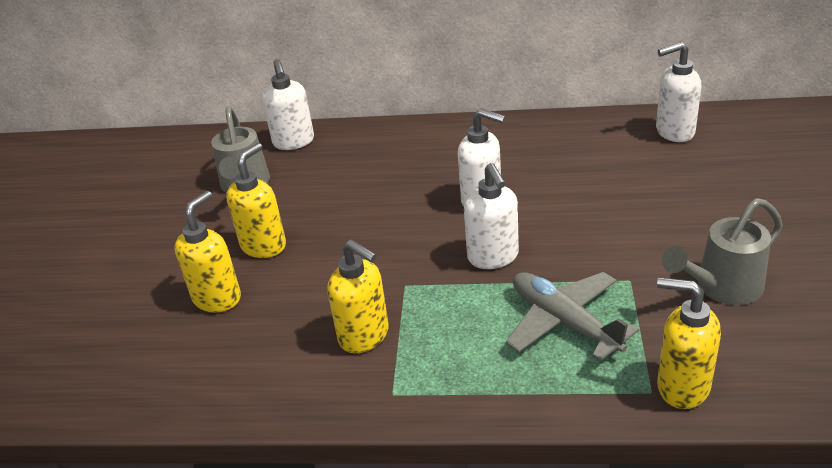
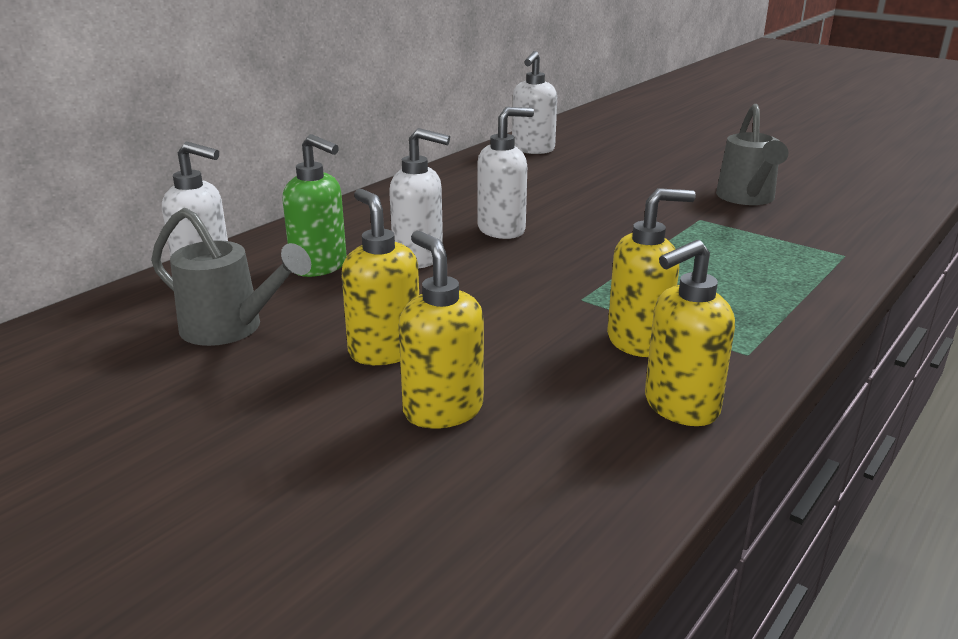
camera: 60 degrees left, 10 degrees down
white soap dispenser [464,163,519,269] -> white soap dispenser moved to [389,128,450,269]
grey plane [506,272,639,362] -> none
yellow soap dispenser [657,278,721,409] -> yellow soap dispenser moved to [645,240,735,426]
none -> green soap dispenser [282,134,347,277]

